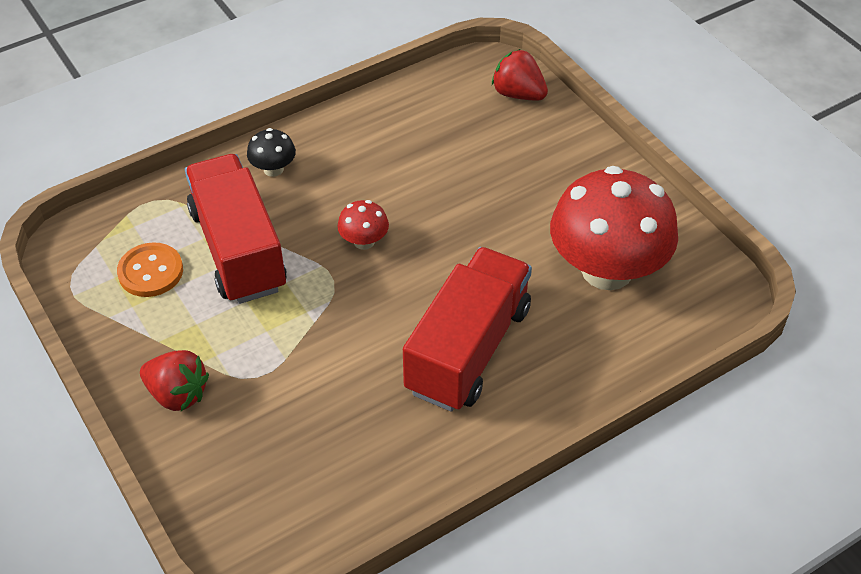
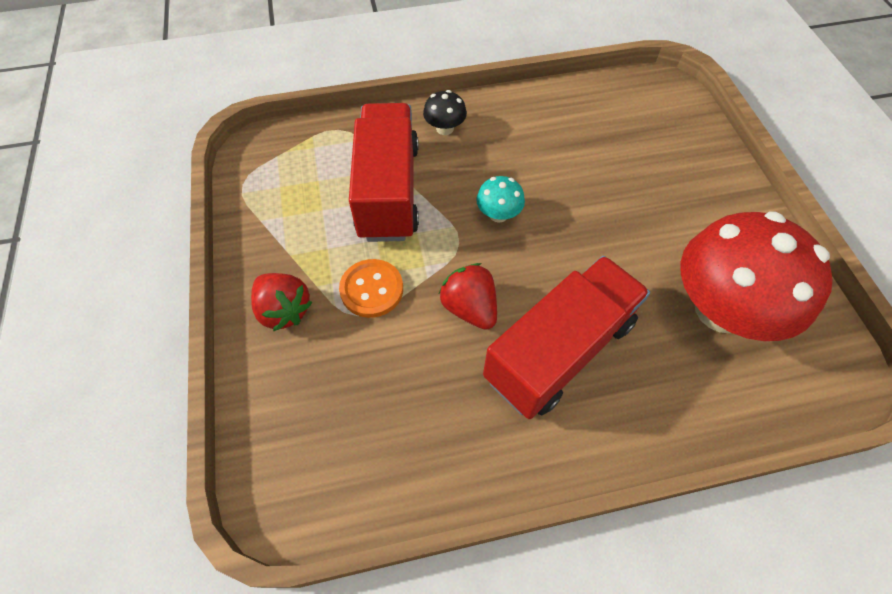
camera: 20 degrees right, 10 degrees up
orange button [117,243,183,297] -> orange button moved to [339,259,403,318]
red mushroom [337,200,389,250] -> turquoise mushroom [476,176,525,223]
red strawberry [492,49,548,100] -> red strawberry moved to [439,263,497,330]

